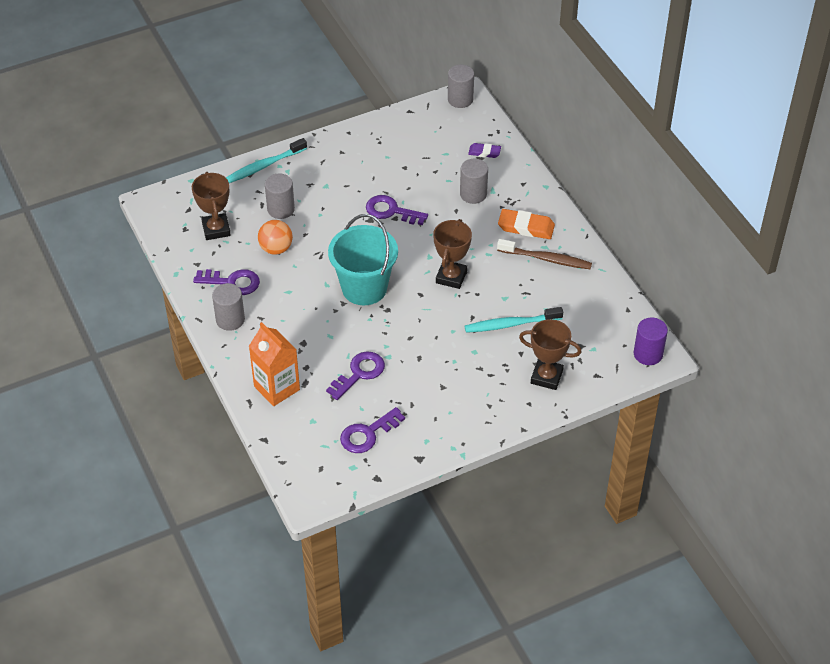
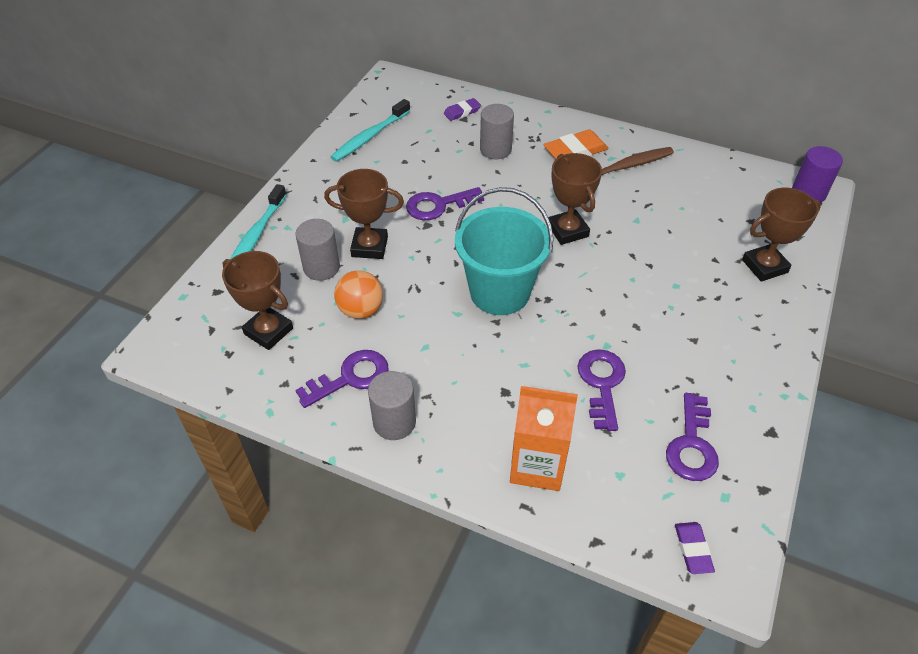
camera: 40 degrees left, 0 degrees up
grey cylinder [448,65,474,108] -> none
turquoise toothbrush [465,307,563,333] -> turquoise toothbrush moved to [331,99,410,162]
none -> brown trophy [324,169,404,259]
none -> purple eraser [675,522,715,574]

